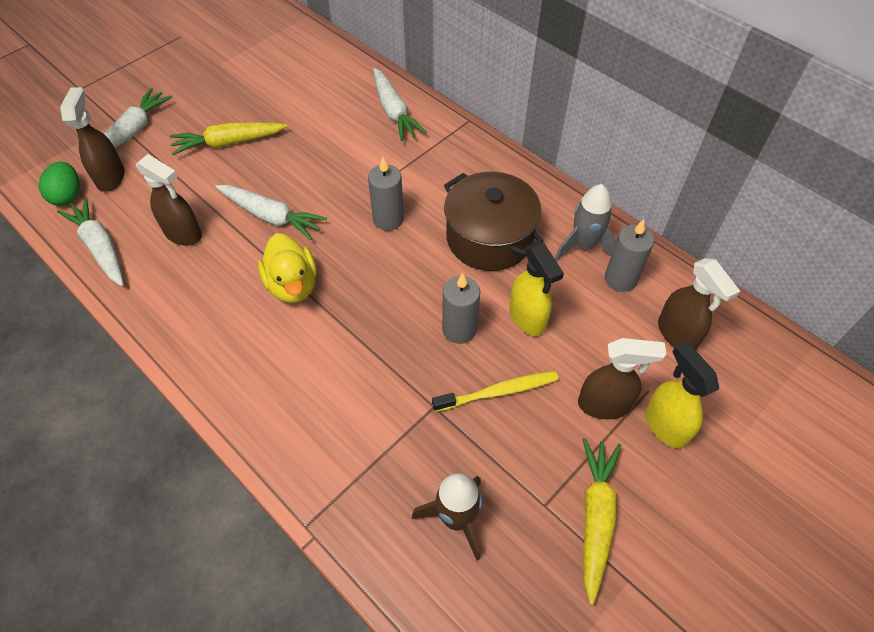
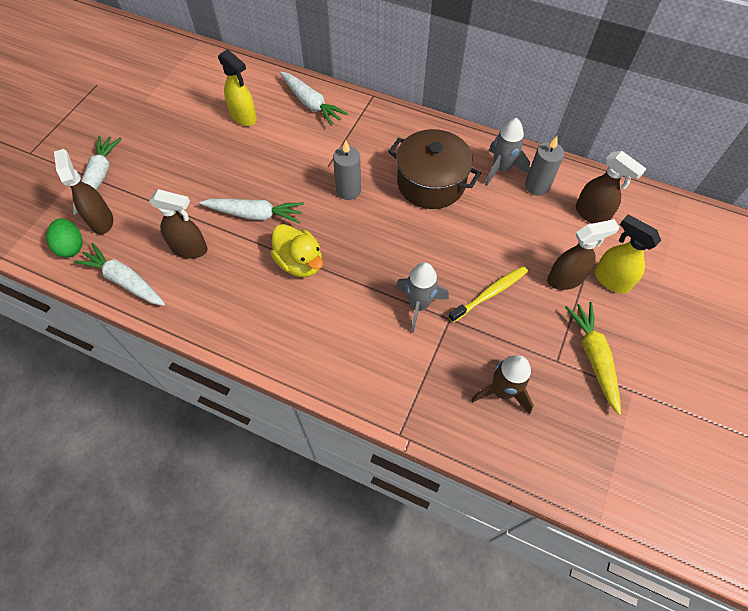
camera: 20 degrees left, 5 degrees up
yellow carrot [170,122,288,155] -> none
grey candle [442,273,480,344] -> none
yellow spray bottle [509,242,564,336] -> yellow spray bottle moved to [218,49,257,126]
none -> grey rocket [395,262,449,333]

